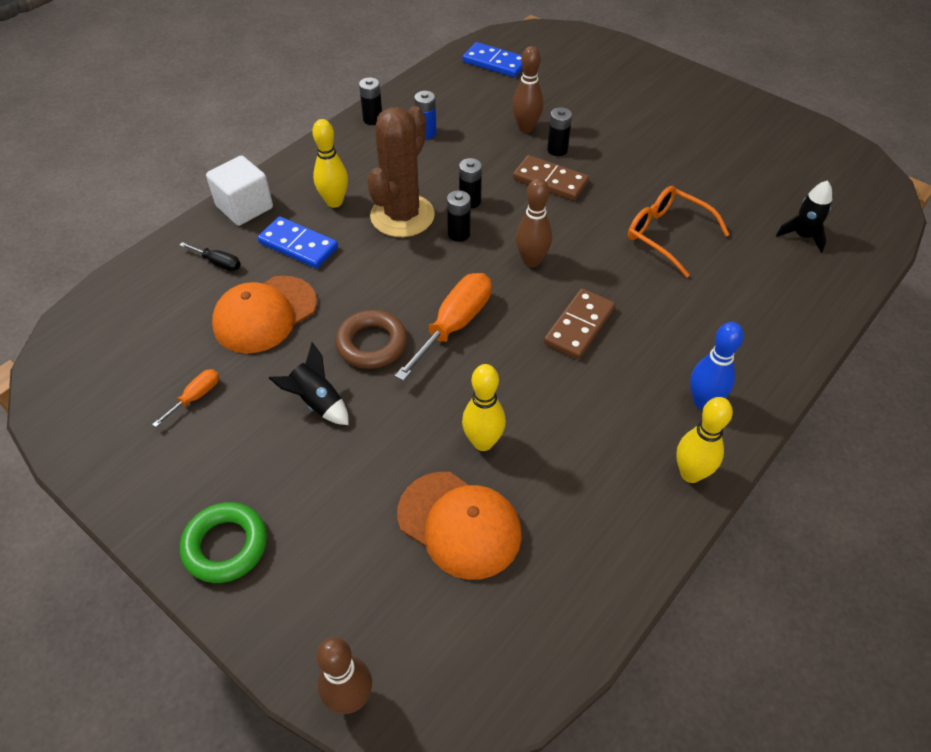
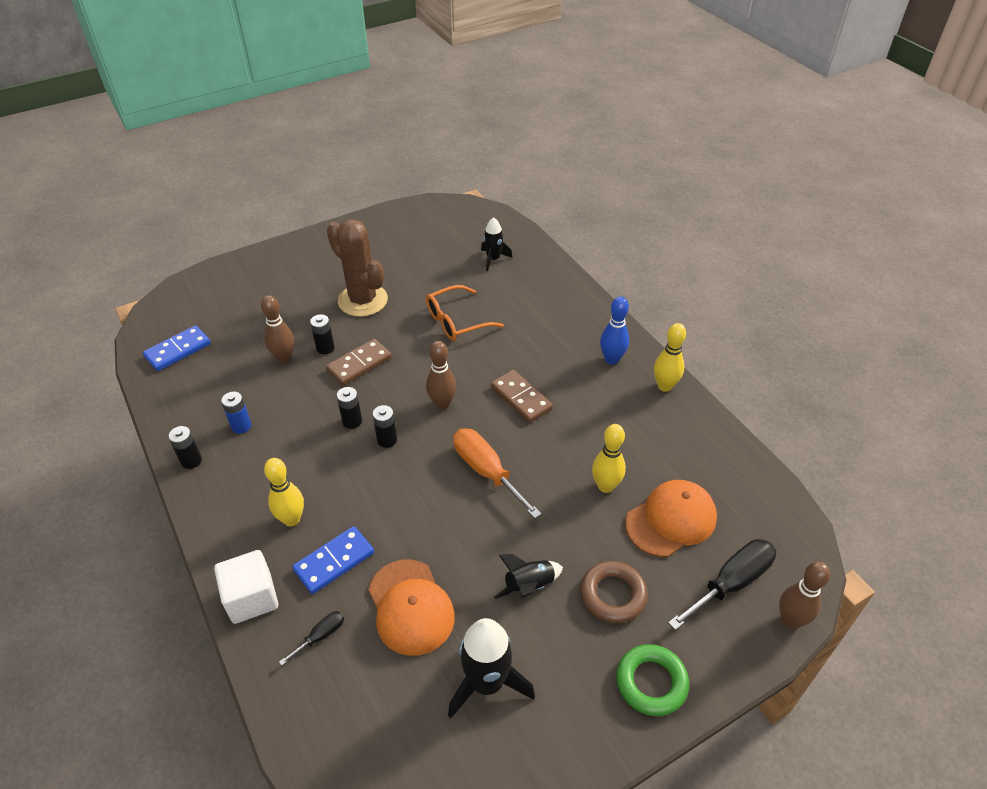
camera: 70 degrees left, 5 degrees down
orange screwdriver [152,369,219,427] -> black rocket [448,618,535,718]
brown ring [335,310,407,369] -> brown ring moved to [580,561,648,623]
brown cactus [367,106,435,237] -> brown cactus moved to [327,219,388,317]
none -> black screwdriver [668,539,776,630]

